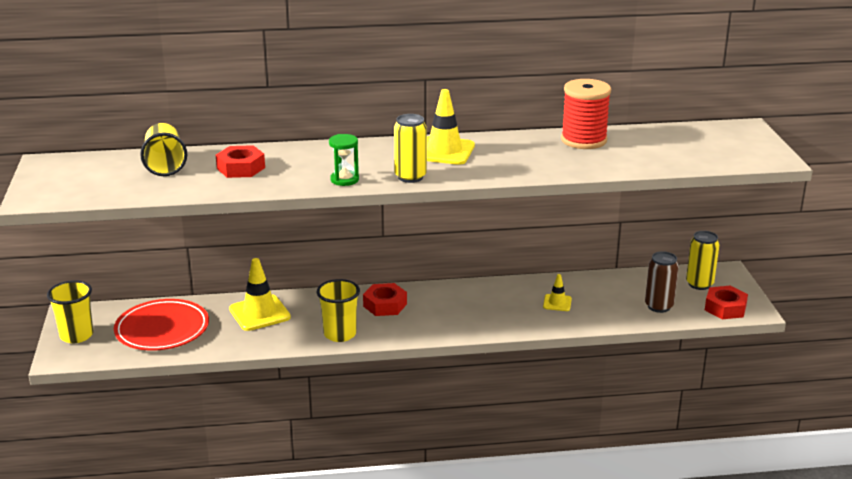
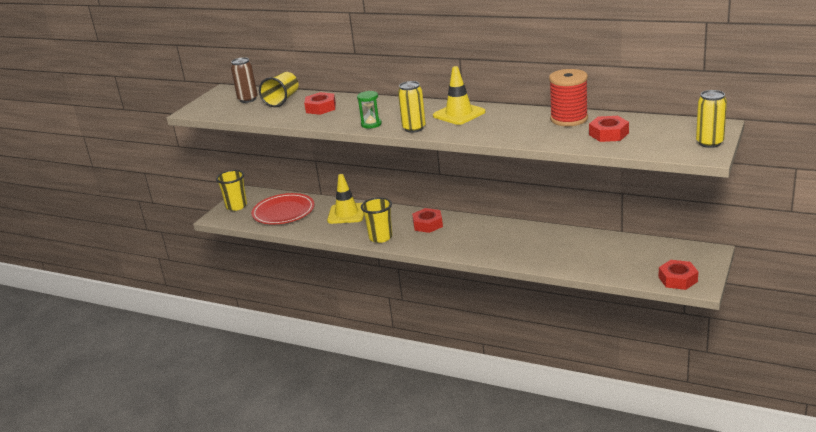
camera: 35 degrees right, 0 degrees up
yellow traffic cone [543,274,572,311] -> none
brown can [645,251,679,313] -> brown can moved to [231,57,258,103]
yellow can [686,231,719,290] -> yellow can moved to [696,90,727,148]
none -> red nut [589,116,629,142]

